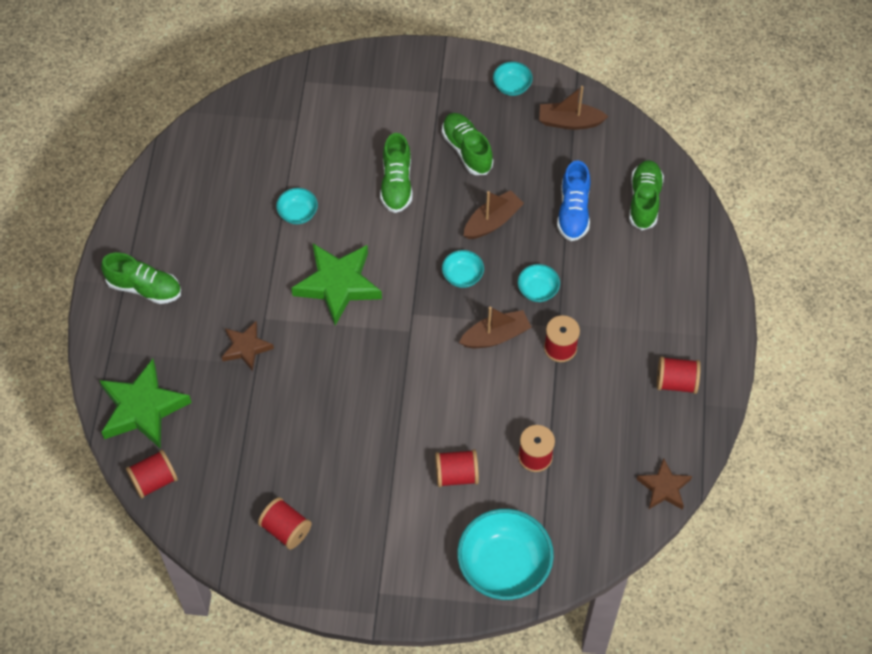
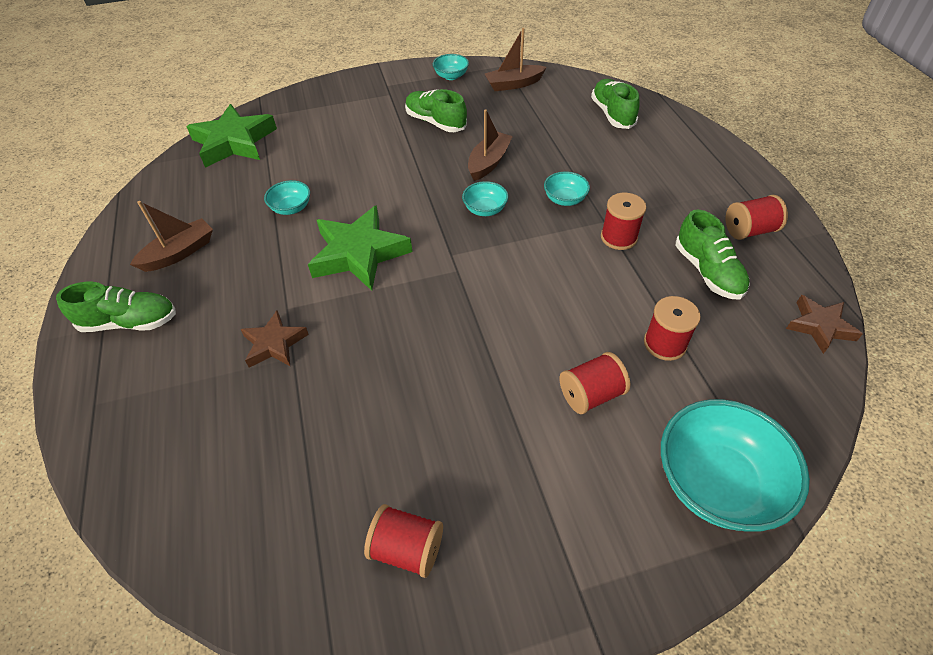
camera: 20 degrees left, 10 degrees down
green star [99,359,192,449] -> green star moved to [186,104,277,168]
red spool [126,450,178,499] -> none
green shoe [380,133,413,213] -> green shoe moved to [676,210,750,299]
brown boat [459,307,531,348] -> brown boat moved to [130,201,213,272]
blue shoe [557,160,591,241] -> none

